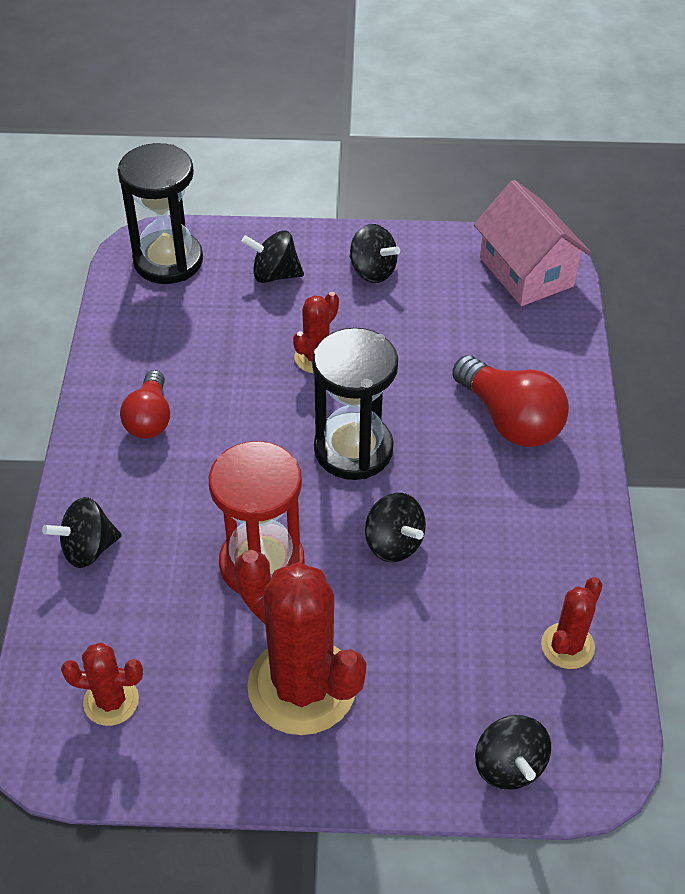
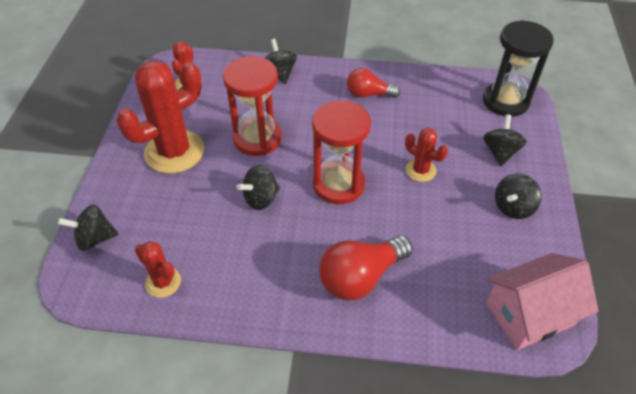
camera: 95 degrees right, 0 degrees up
black hourglass [312,328,398,480] -> red hourglass [312,100,371,204]

